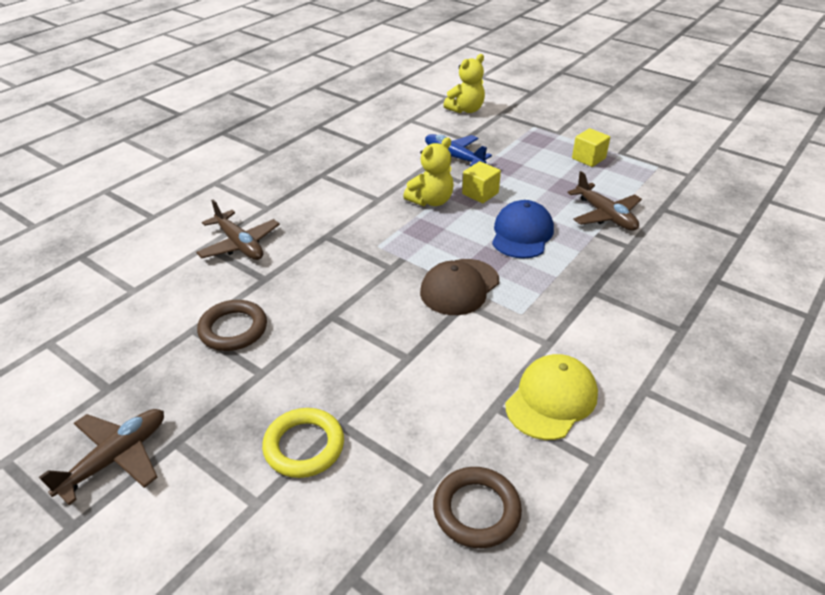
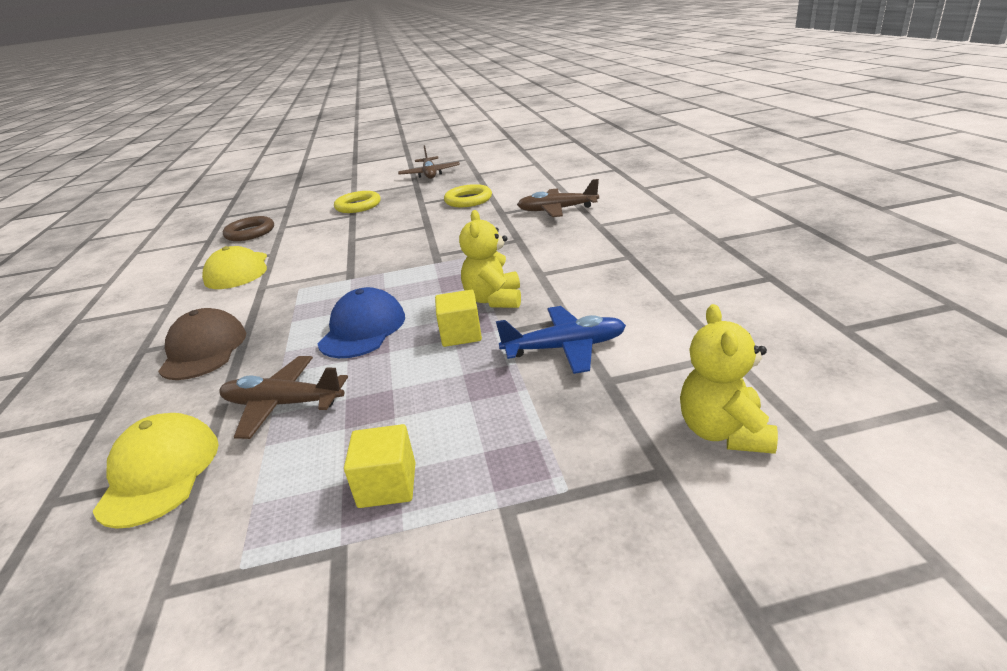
camera: 135 degrees right, 10 degrees down
brown ring [197,300,267,351] -> yellow ring [444,184,492,207]
brown cap [420,259,499,315] -> brown cap moved to [158,308,246,380]
blue cap [492,200,554,258] -> blue cap turned 135 degrees counterclockwise [318,287,405,358]
none -> yellow cap [93,413,219,529]

